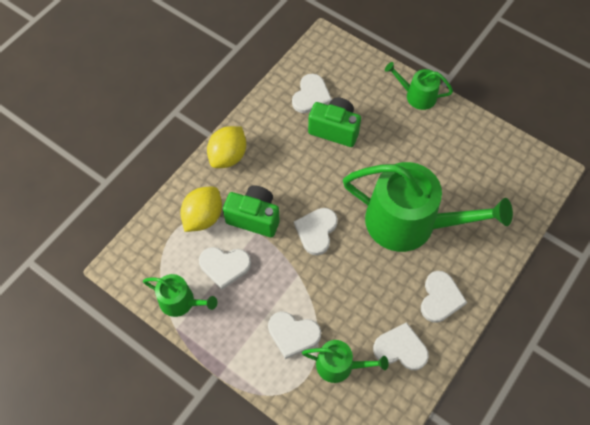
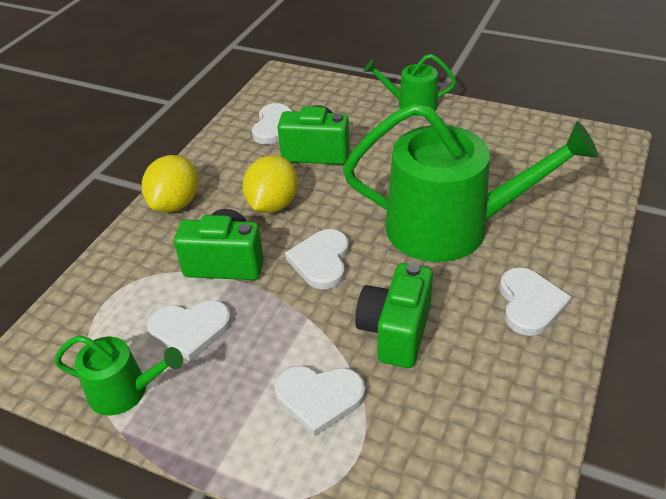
camera: 10 degrees left, 20 degrees down
yellow lemon [180,187,222,232] -> yellow lemon moved to [242,155,298,213]
green watering can [302,340,389,383] -> none
white heart [373,322,429,370] -> none
none -> green camera [355,263,433,368]

